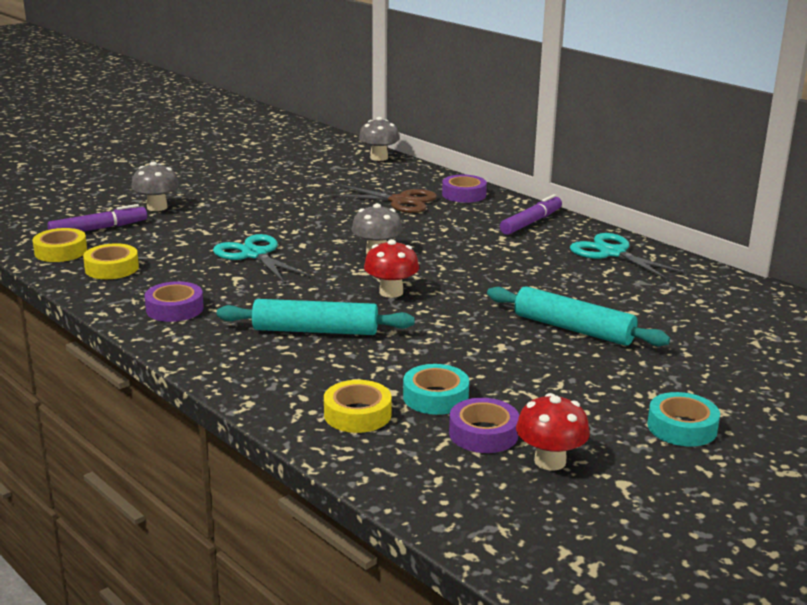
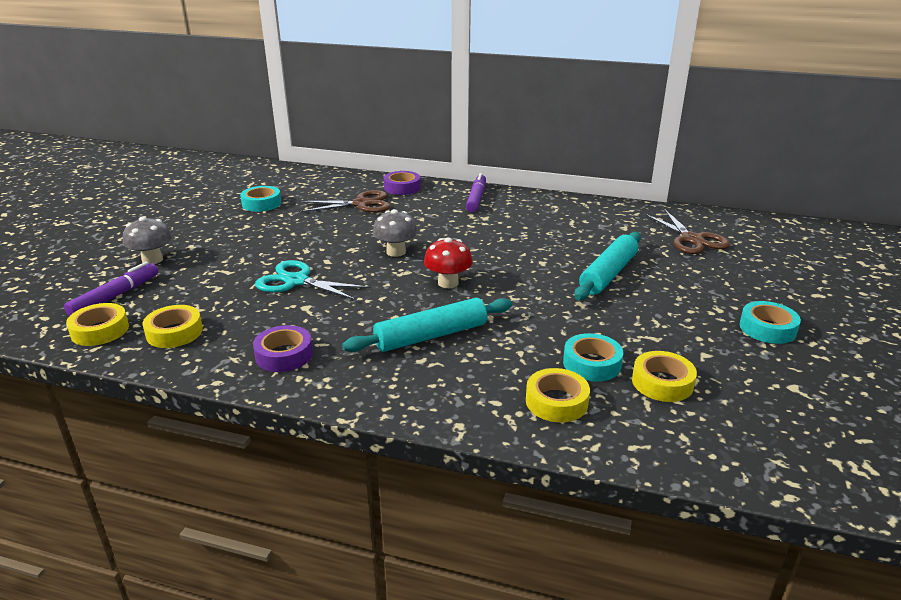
camera: 30 degrees left, 5 degrees up
grey mushroom [359,117,400,161] -> none
purple tape [449,398,519,453] -> yellow tape [632,351,697,402]
turquoise rolling pin [487,286,670,346] -> turquoise rolling pin turned 60 degrees counterclockwise [574,232,641,300]
red mushroom [516,393,590,471] -> none
turquoise scissors [570,233,688,280] -> none
none -> turquoise tape [240,186,281,212]
none -> brown scissors [644,209,730,254]

